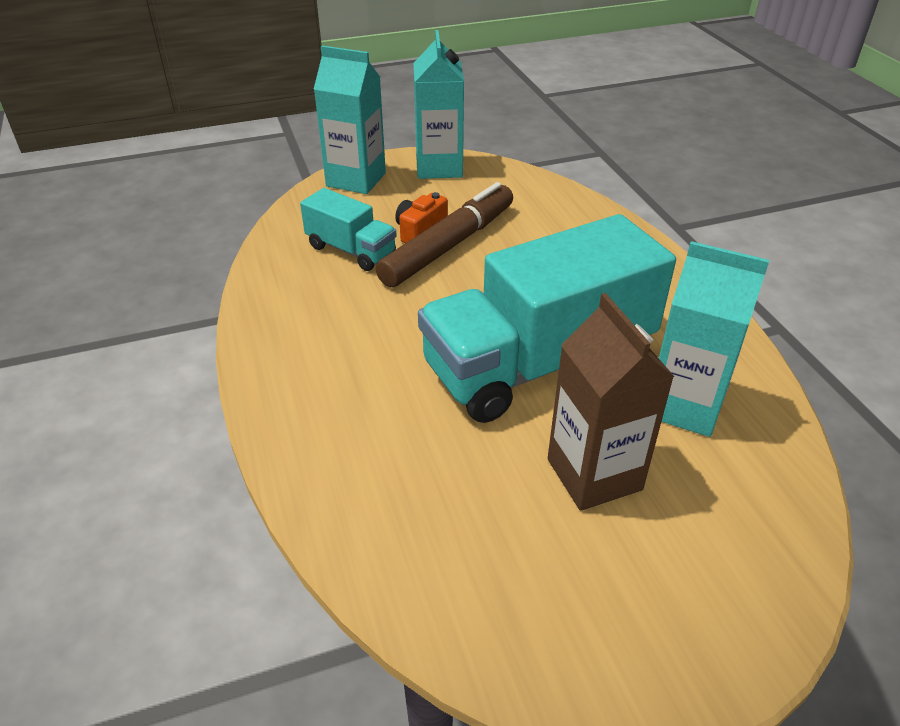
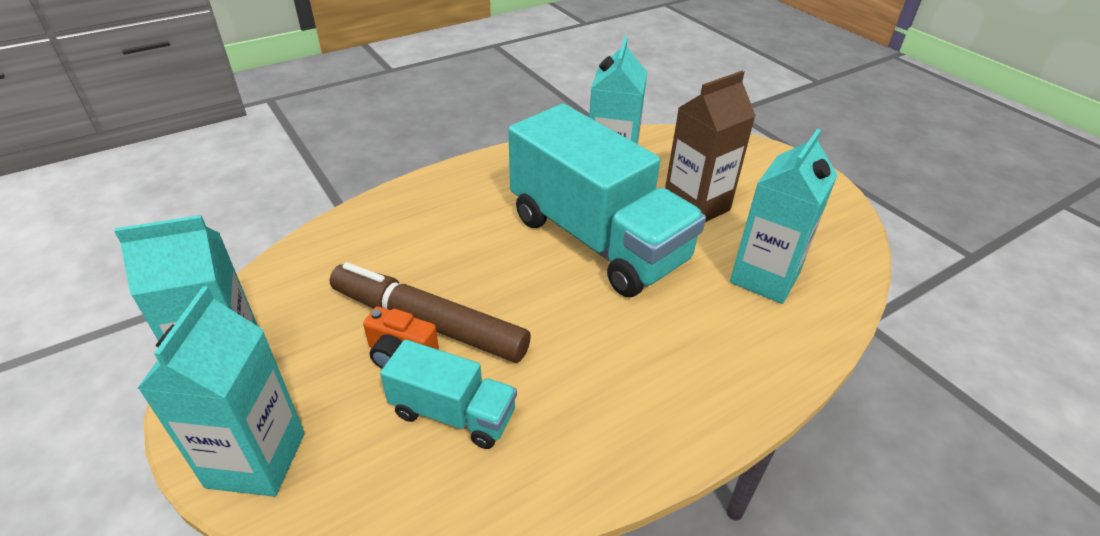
camera: 105 degrees left, 0 degrees up
turquoise truck [300,188,397,271] -> turquoise truck turned 90 degrees clockwise [380,339,517,449]
none -> turquoise carton [730,129,837,304]

